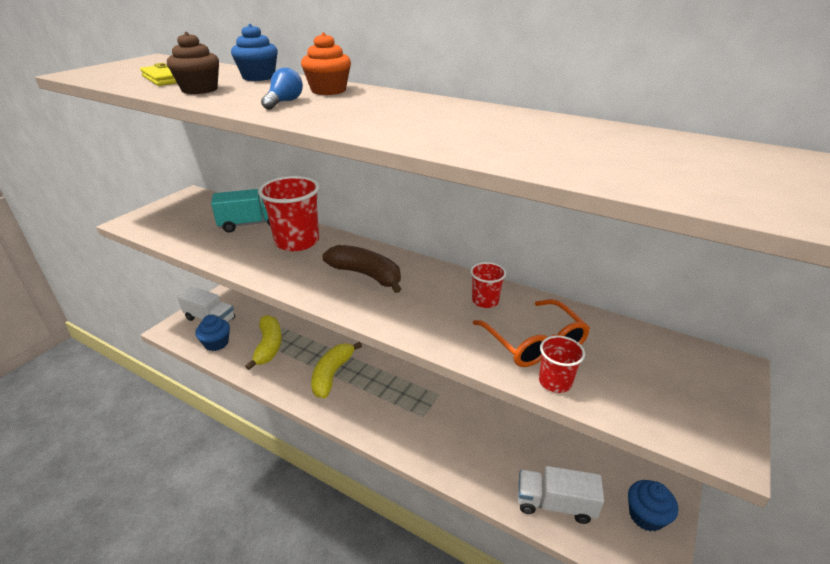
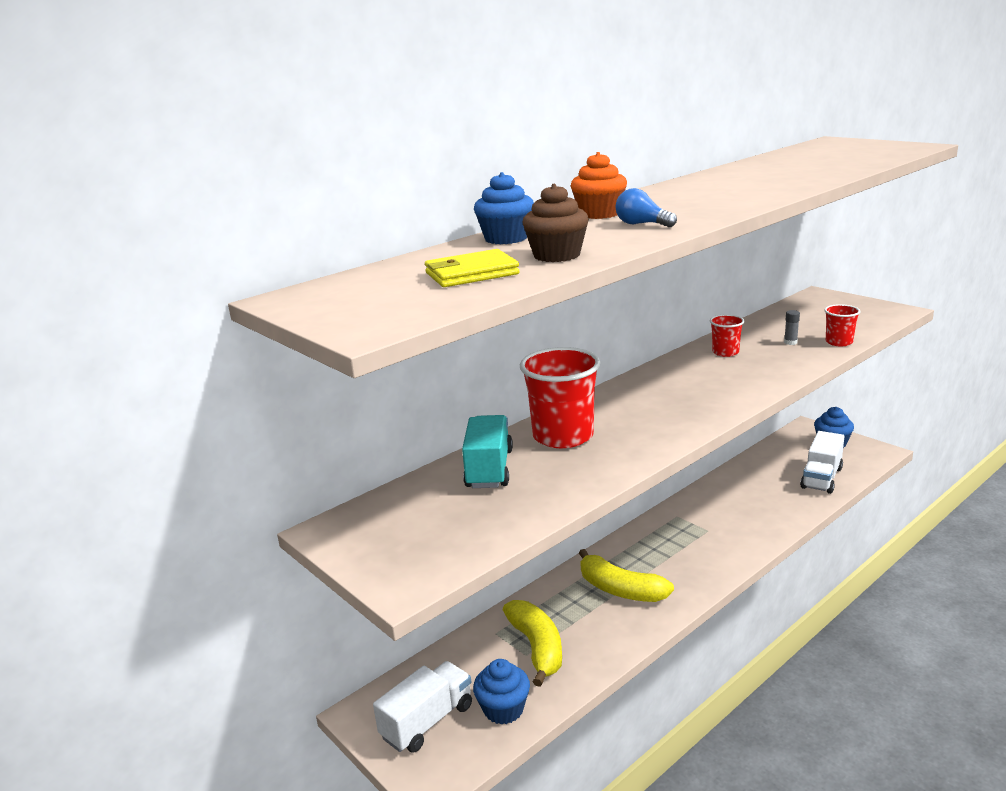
camera: 70 degrees left, 10 degrees down
yellow banana [245,315,282,370] -> yellow banana turned 60 degrees clockwise [503,600,562,687]
brown banana [322,245,401,293] -> none
orange glasses [473,299,590,367] -> grey glue stick [784,310,800,345]

